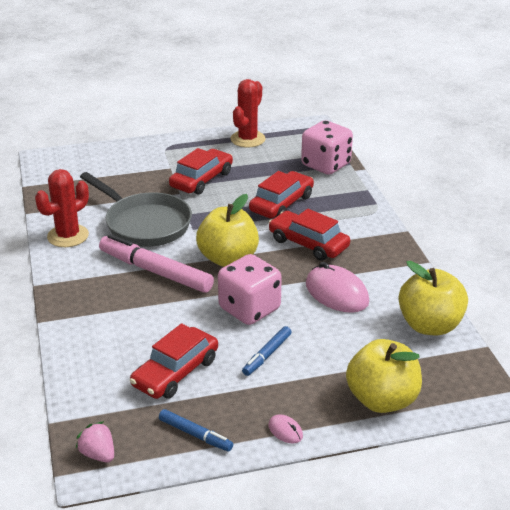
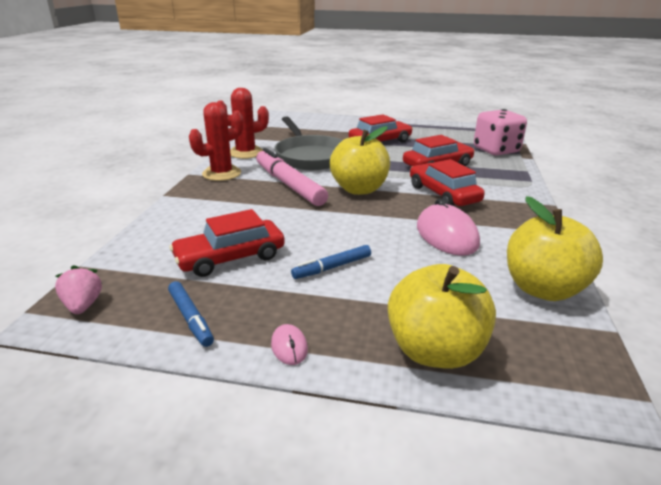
camera: 25 degrees right, 5 degrees down
pink dice [218,254,282,325] -> none
red cactus [230,79,265,148] -> red cactus moved to [189,102,243,181]

